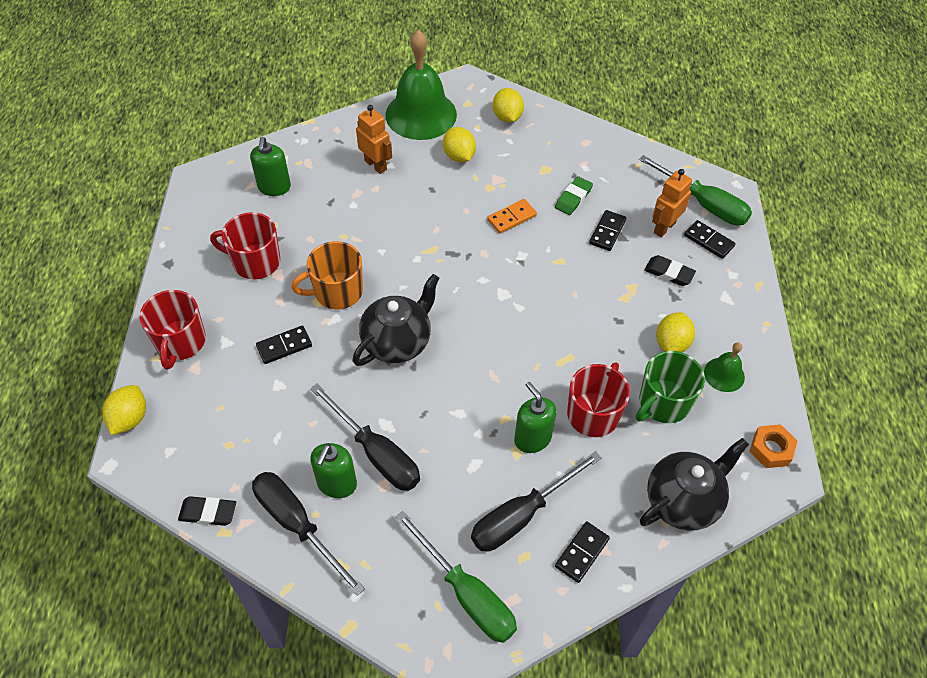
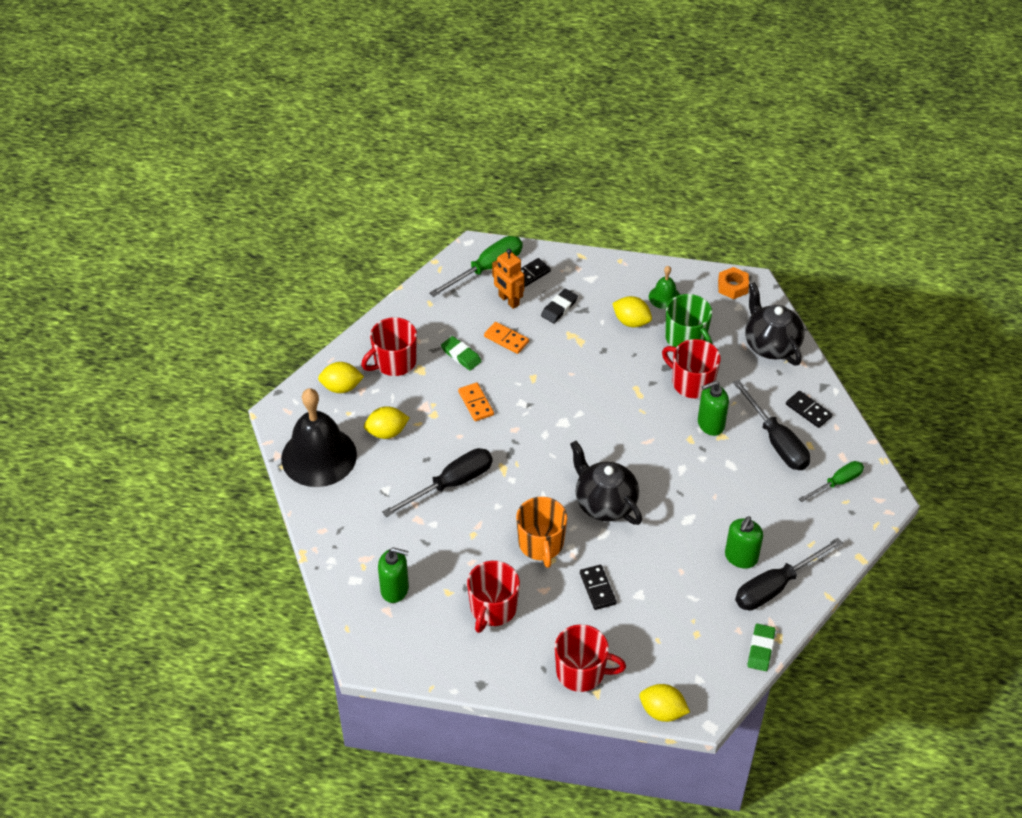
camera: 80 degrees left, 5 degrees down
black eraser [178,496,236,526] -> green eraser [747,624,775,671]
black screwdriver [310,384,420,491] -> black screwdriver moved to [382,448,493,517]
green soap dispenser [310,443,357,498] -> green soap dispenser turned 90 degrees clockwise [725,516,763,568]
orange robot [356,105,392,174] -> none
green bell [385,30,457,140] -> black bell [281,388,357,487]
green screwdriver [395,511,517,643] -> green screwdriver [799,461,864,502], size x0.63
black domino [589,210,626,251] -> orange domino [484,322,529,354]
none -> red mug [361,317,417,376]

